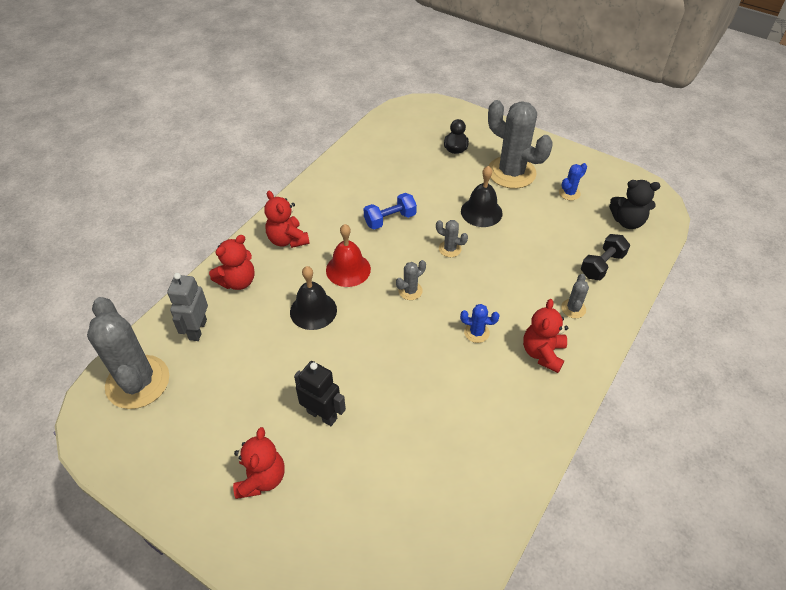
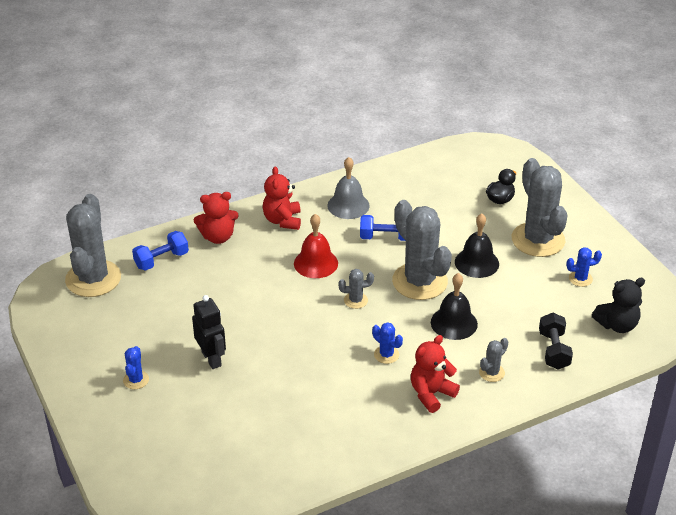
camera: 30 degrees right, 10 degrees down
grey robot [167,273,208,341] -> blue dumbbell [132,231,189,271]
red teddy bear [233,427,285,499] -> blue cactus [123,346,149,389]
black bell [290,266,337,330] -> black bell moved to [431,273,478,340]
grey cactus [436,220,468,257] -> grey cactus [392,200,452,300], size x2.33
black dumbbell [581,234,630,280] -> black dumbbell turned 75 degrees counterclockwise [539,313,573,370]
black teddy bear [609,180,660,229] -> black teddy bear turned 60 degrees counterclockwise [592,278,645,333]
none -> grey bell [327,157,370,219]

